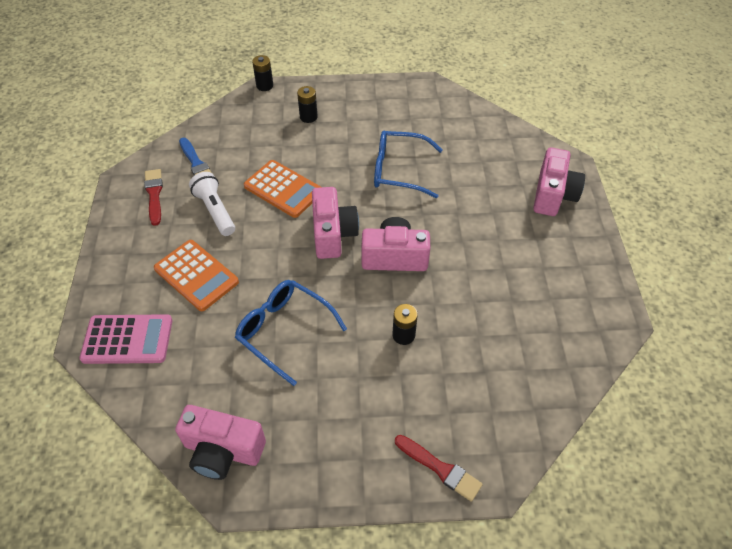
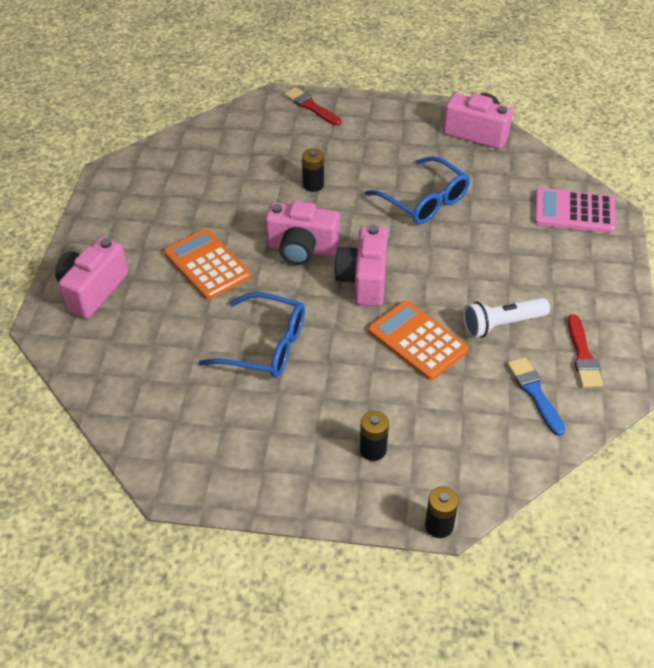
camera: 170 degrees left, 5 degrees down
orange calculator [154,240,239,311] -> orange calculator moved to [164,229,251,300]
white flashlight [189,172,235,236] -> white flashlight turned 90 degrees clockwise [463,298,550,338]

